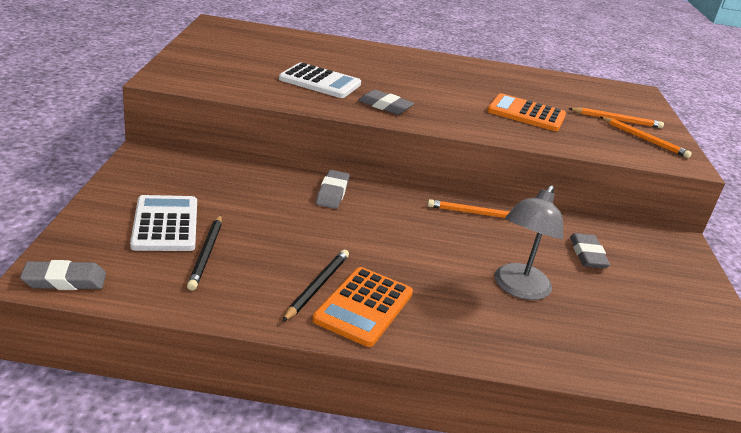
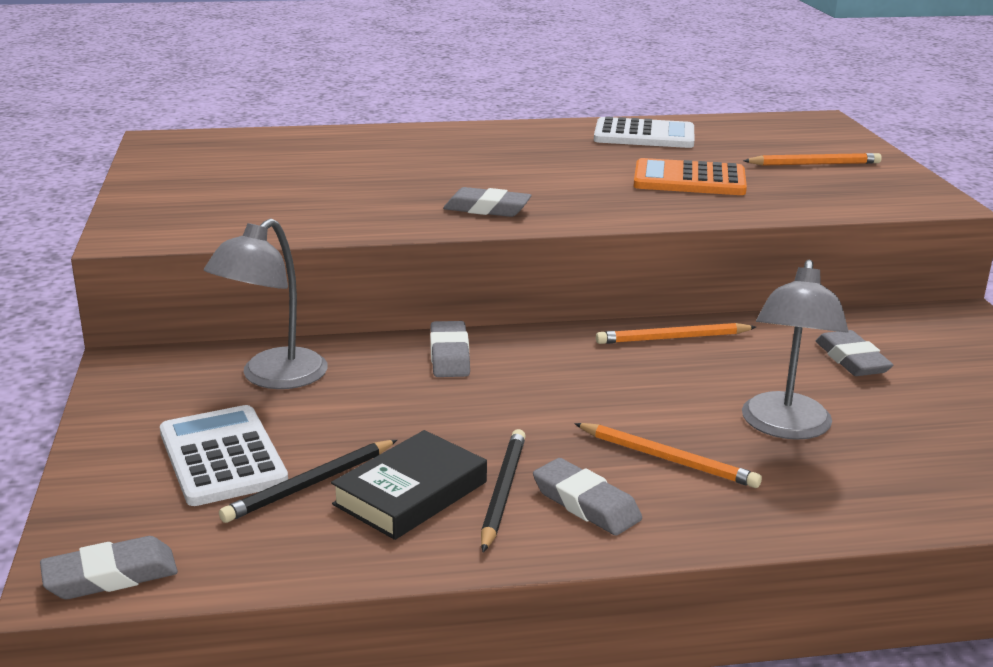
camera: 10 degrees left, 5 degrees down
black pencil [187,215,222,291] -> black pencil turned 60 degrees clockwise [219,440,397,523]
white calculator [279,62,361,98] -> white calculator moved to [594,116,694,148]
orange calculator [312,267,413,347] -> grey eraser [533,458,642,535]
orange pencil [600,117,692,158] -> orange pencil moved to [574,423,762,488]
none -> grey lamp [204,219,328,389]
none -> black book [331,430,487,540]

